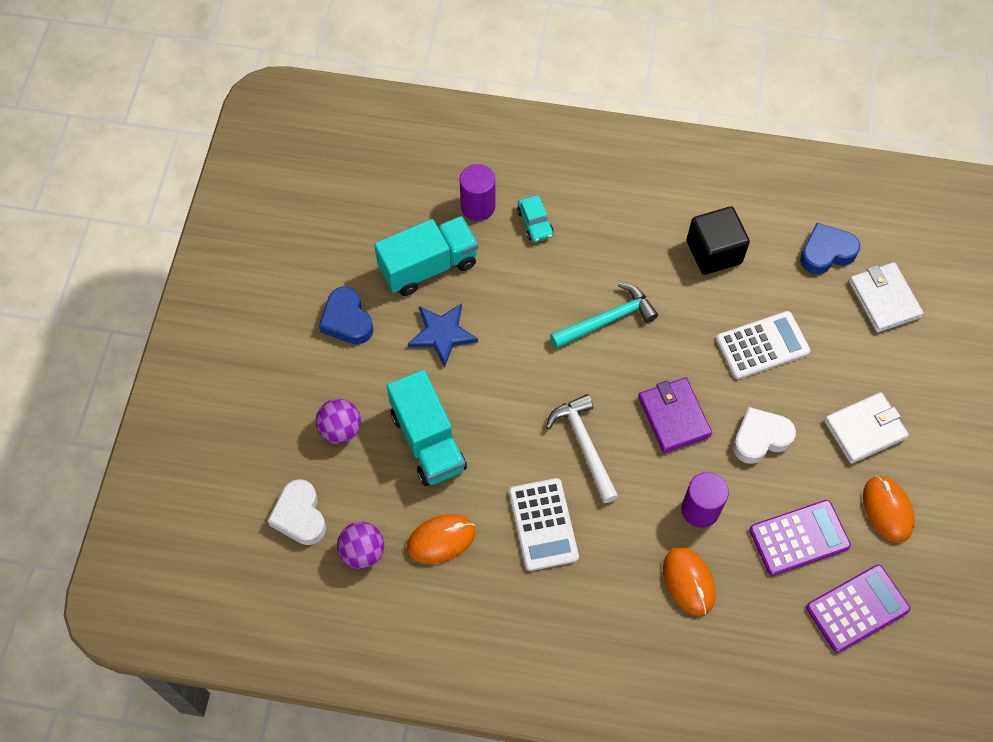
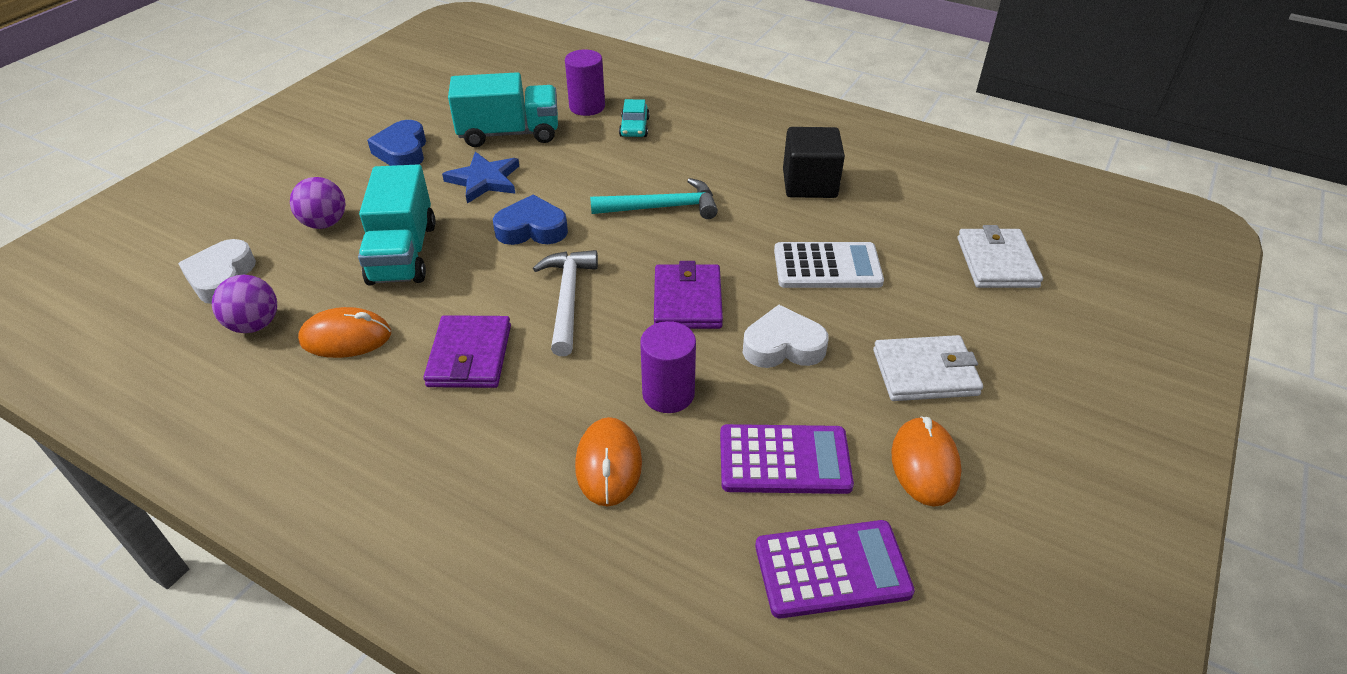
camera: 20 degrees right, 20 degrees down
white calculator [509,478,579,571] -> purple wallet [423,315,511,388]
blue heart [800,223,860,274] -> blue heart moved to [493,195,568,245]

